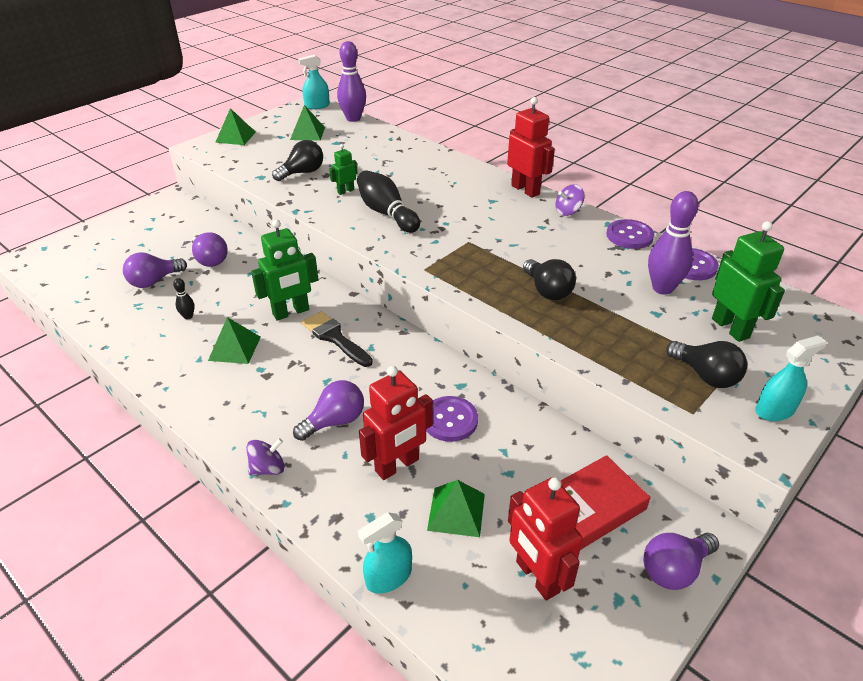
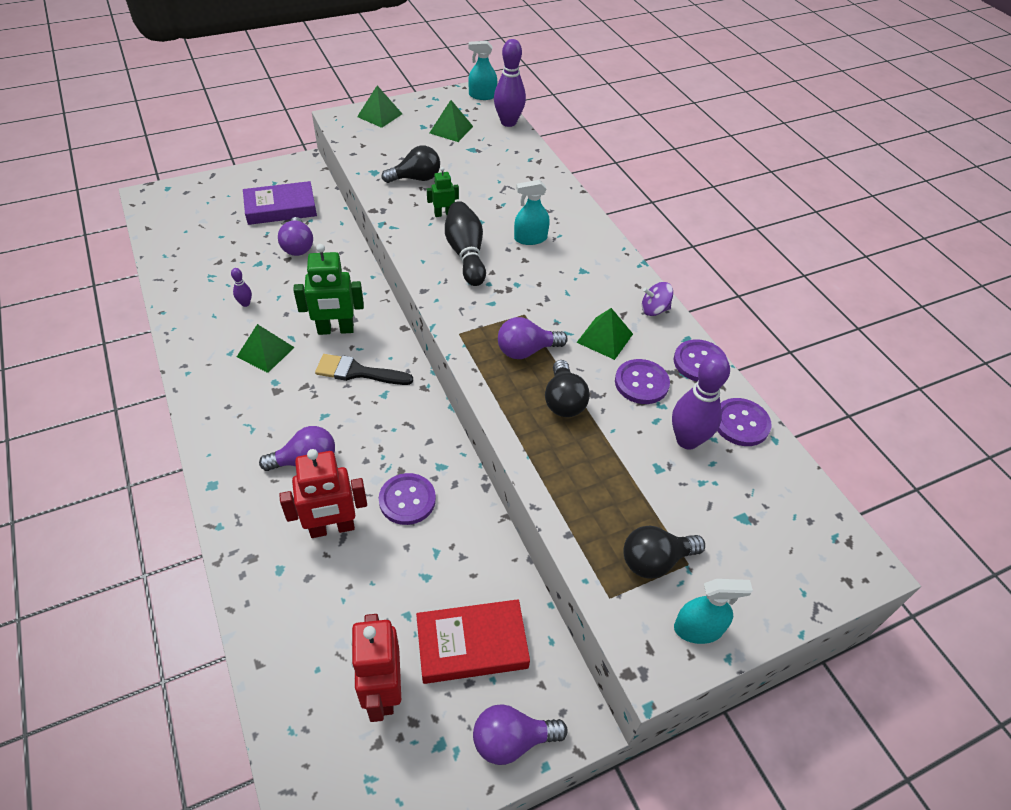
camera: 20 degrees right, 10 degrees up
purple light bulb [123,252,187,288] -> purple light bulb moved to [498,317,568,359]
black bowling pin [173,278,195,319] -> purple bowling pin [231,268,252,307]
purple spinning top [246,438,285,475] -> none
black brush [302,311,373,367] -> black brush turned 60 degrees counterclockwise [315,354,413,385]
turquoise spray bottle [358,512,412,594] -> turquoise spray bottle moved to [514,180,550,245]
green pyramid [427,480,485,537] -> green pyramid moved to [576,308,633,360]
red robot [507,97,555,198] -> none
black light bulb [666,341,747,388] -> black light bulb turned 90 degrees clockwise [623,526,705,579]
green robot [712,221,785,342] -> none
none -> purple book [243,181,317,225]
none -> purple button [615,359,670,404]

